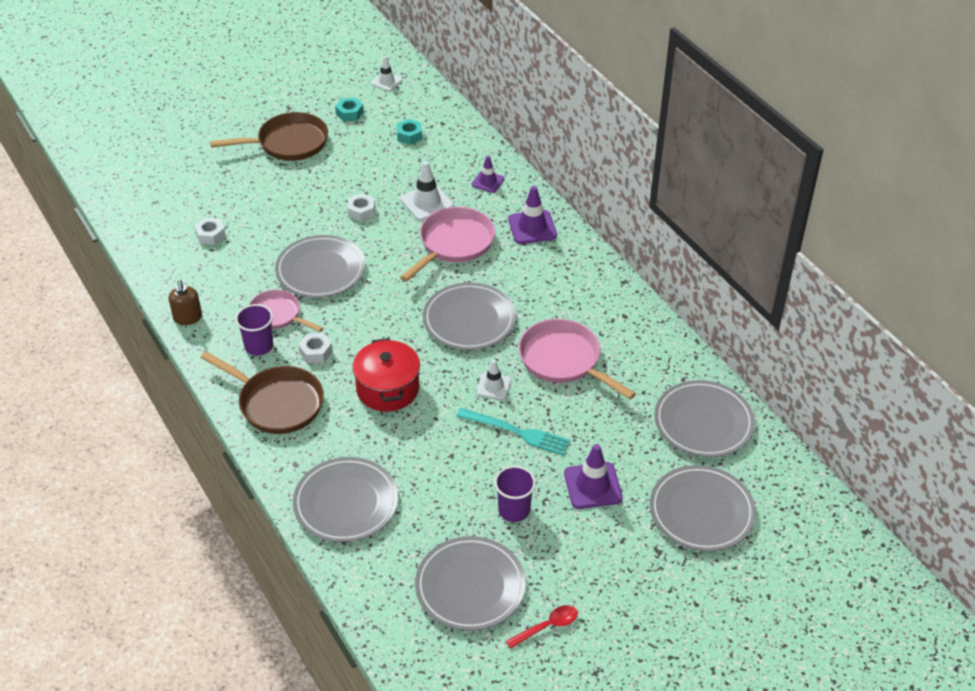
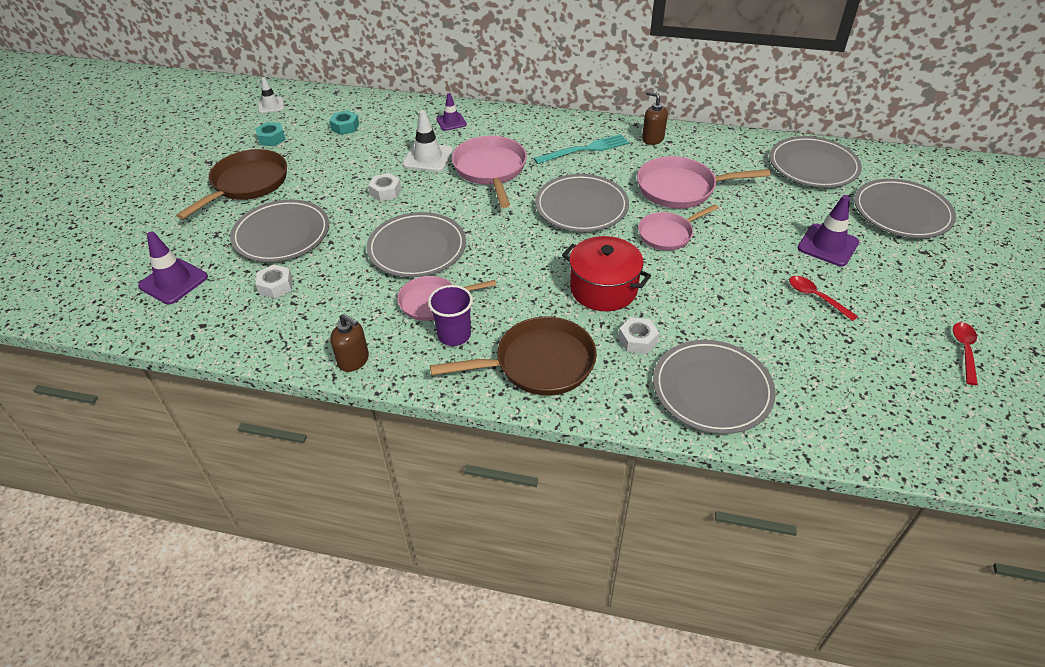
camera: 45 degrees left, 0 degrees up
white nut [298,333,333,363] -> white nut moved to [618,317,659,354]
grey plate [415,536,526,631] -> grey plate moved to [230,200,329,262]
turquoise fork [456,408,570,455] -> turquoise fork moved to [534,134,629,164]
white traffic cone [476,360,511,400] -> pink pan [638,204,718,251]
purple cup [494,466,536,522] -> red spoon [789,276,858,321]
purple traffic cone [508,186,557,244] -> purple traffic cone moved to [138,232,208,304]
none -> brown soap dispenser [642,91,668,145]

